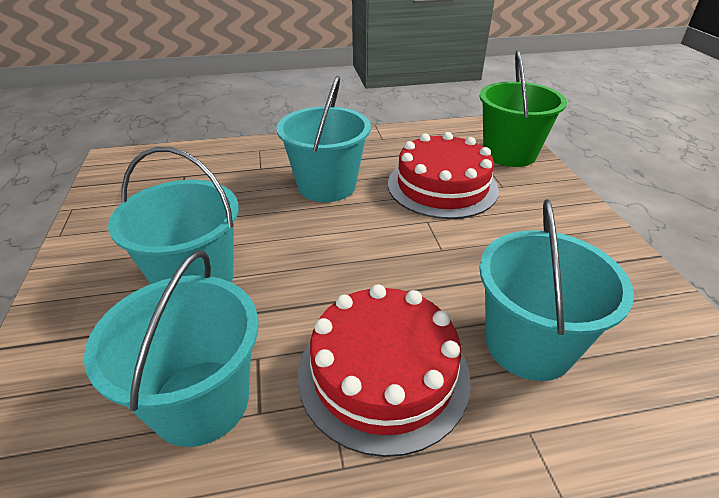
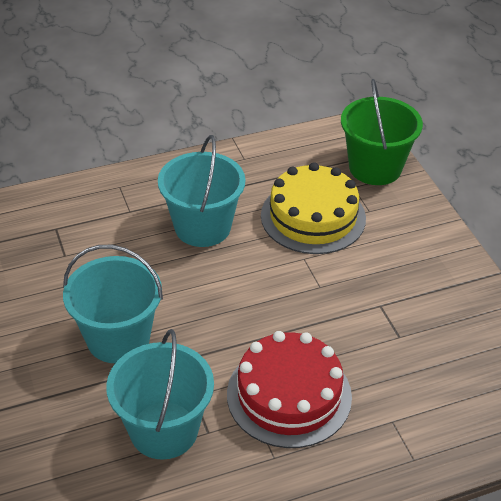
camera: 10 degrees left, 5 degrees up
red cake [388,132,499,219] -> yellow cake [261,162,366,254]
turquoise bucket [479,199,634,381] -> none

